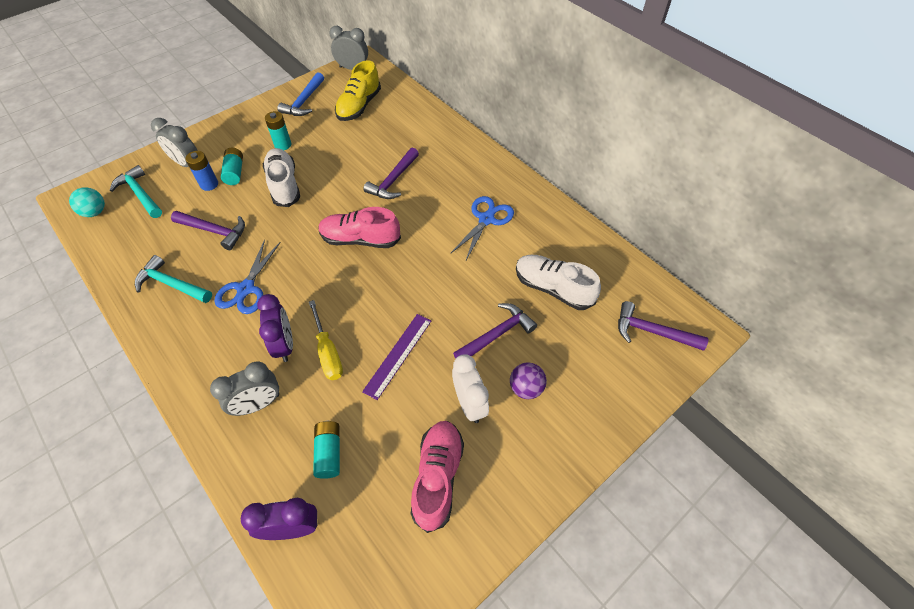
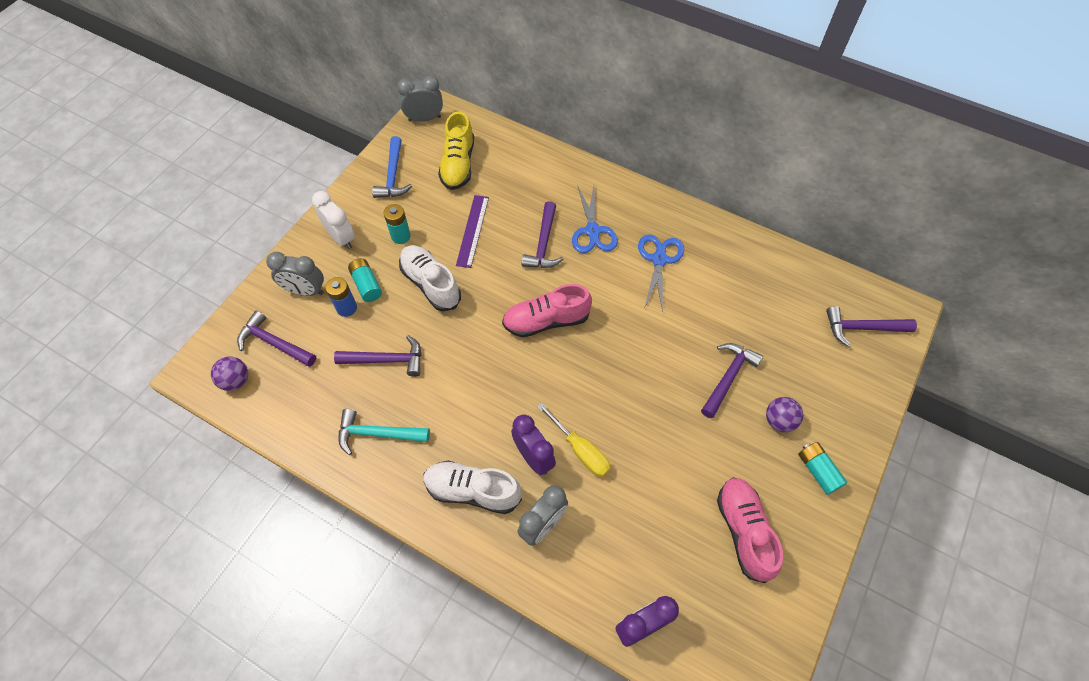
camera: 20 degrees left, 5 degrees up
turquoise ball [69,187,105,217] -> purple ball [211,357,248,391]
turquoise hammer [110,165,162,218] -> purple hammer [237,310,316,367]
blue scissors [214,239,281,314] -> blue scissors moved to [572,185,618,253]
turquoise battery [313,421,340,479] -> turquoise battery moved to [798,442,848,495]
purple ruler [362,314,431,400] -> purple ruler moved to [456,195,489,268]
white clock [452,354,489,423] -> white clock moved to [312,191,355,249]
white shoe [516,255,601,310] -> white shoe moved to [423,461,522,514]

